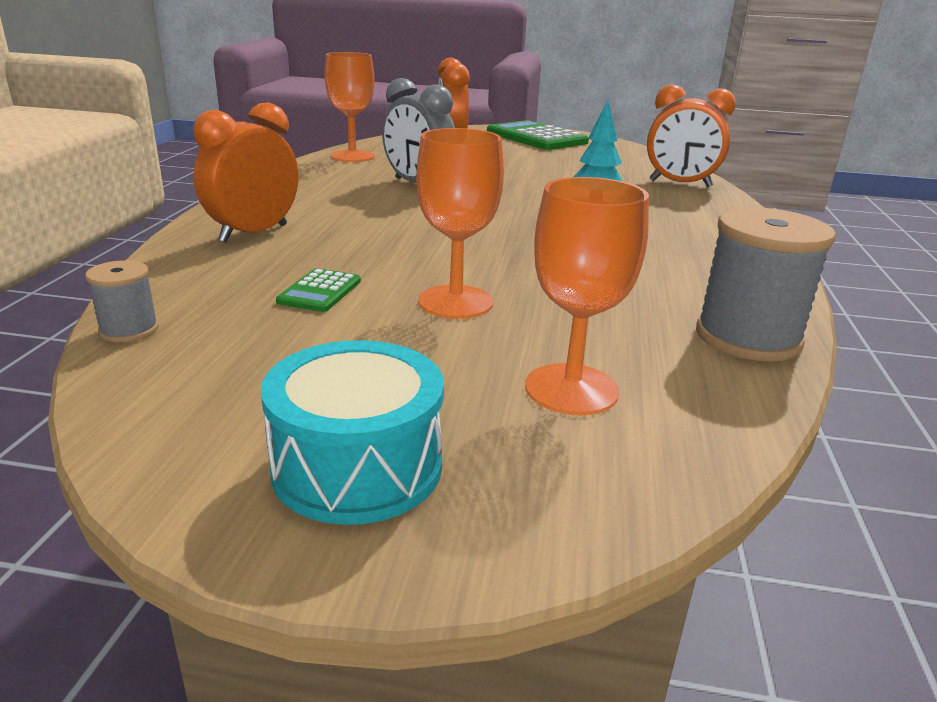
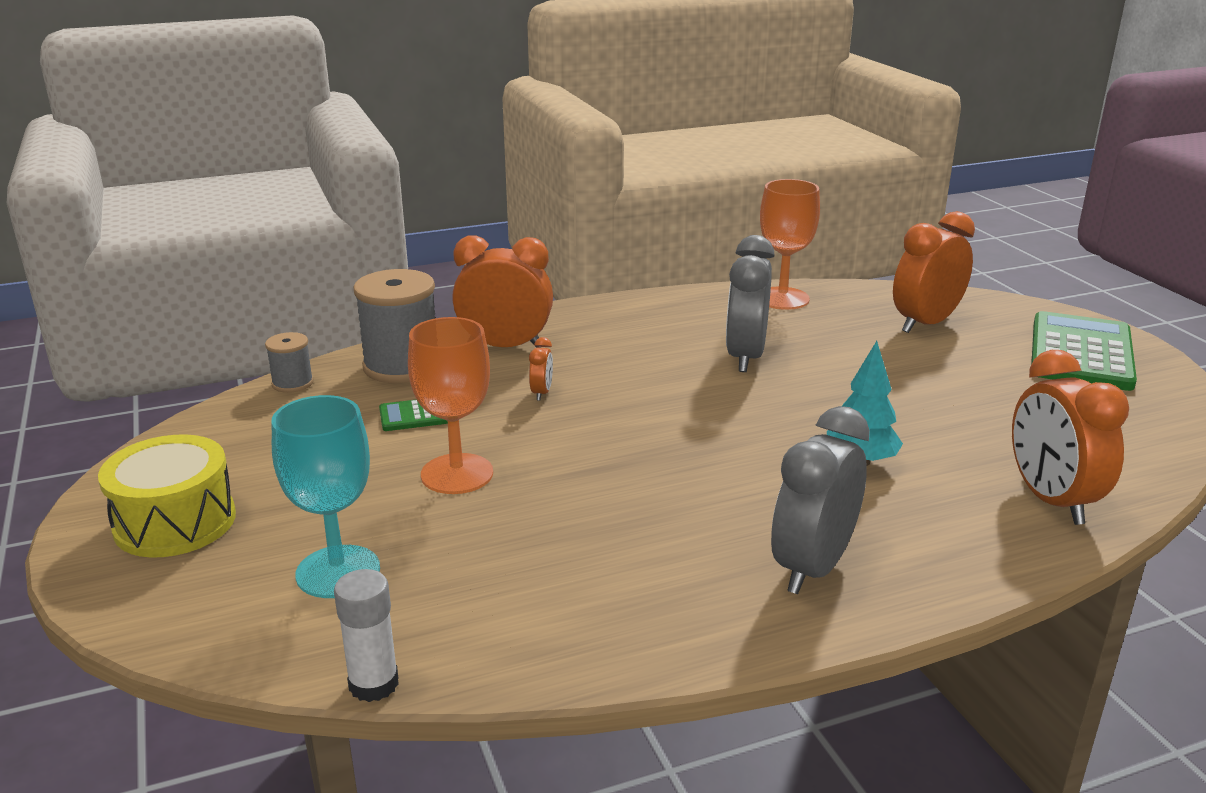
camera: 60 degrees right, 0 degrees up
turquoise drum [261,340,444,525] -> yellow drum [98,434,236,558]
orange goblet [525,177,649,415] -> turquoise goblet [272,395,380,598]
grey spool [696,207,836,362] -> grey spool moved to [354,269,435,383]
none -> white glue stick [334,569,399,702]
none -> orange clock [529,337,553,401]
none -> grey clock [771,406,870,594]

